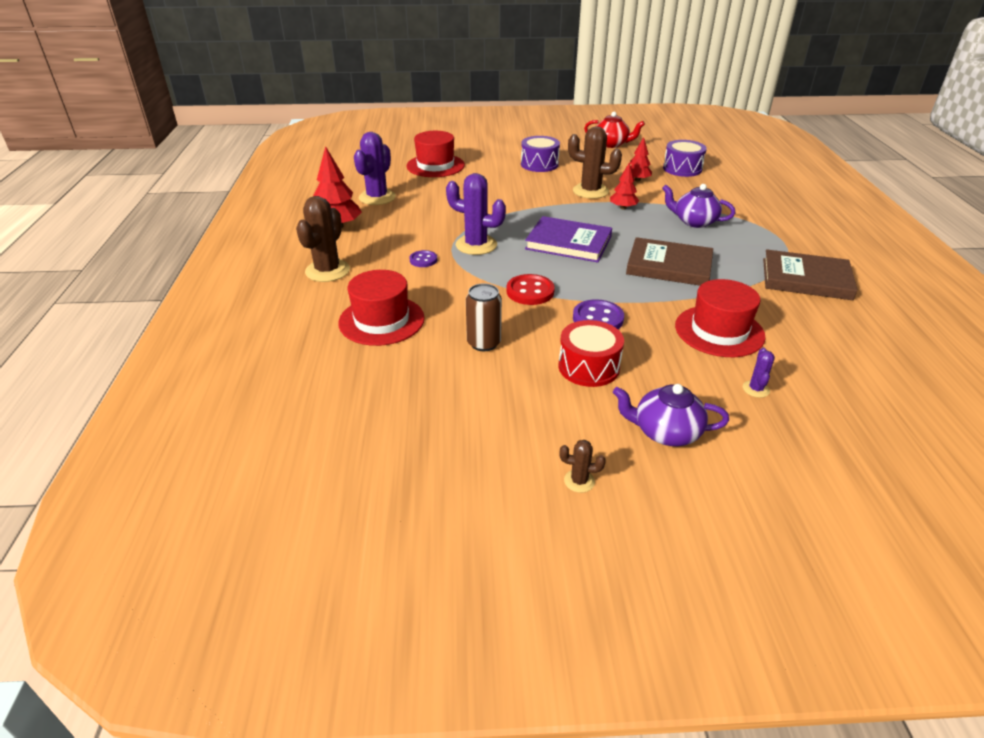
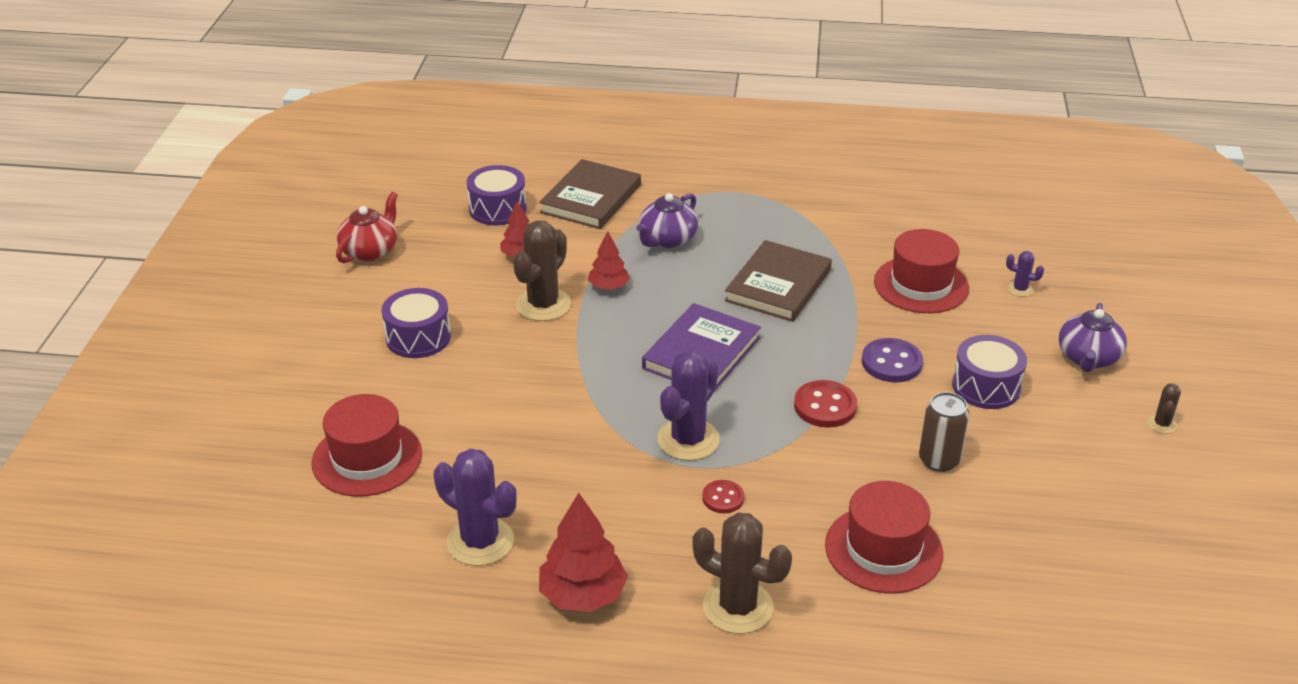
camera: 80 degrees left, 0 degrees up
purple button [409,250,437,267] -> red button [702,480,744,513]
red drum [559,320,624,387] -> purple drum [952,335,1027,409]
brown book [763,249,858,300] -> brown book moved to [539,159,641,229]

